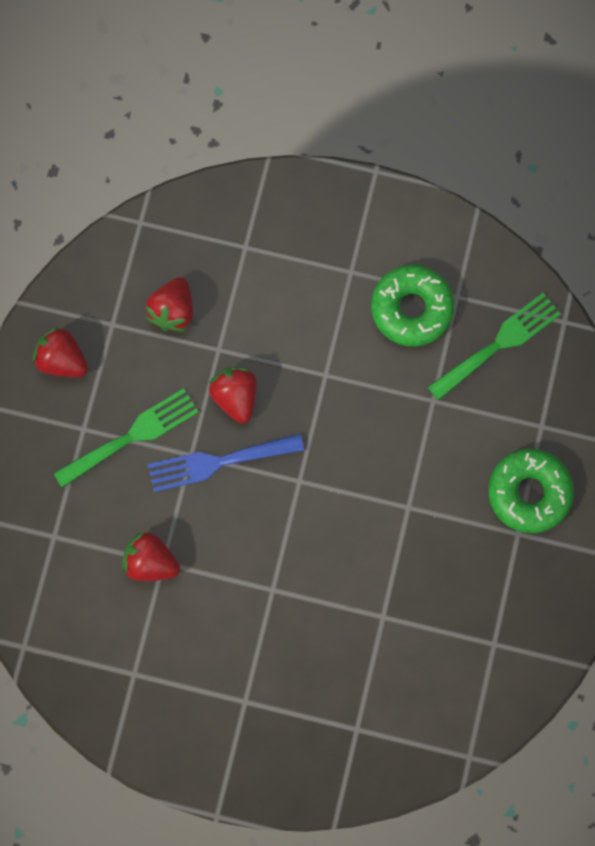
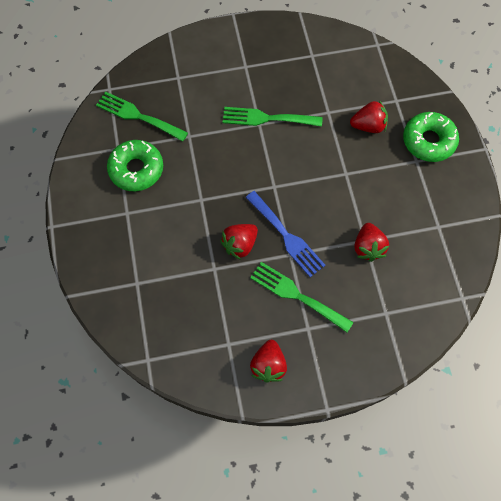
camera: 115 degrees left, 10 degrees down
red strawberry [146,277,193,332] -> red strawberry moved to [350,100,388,133]
green donut [488,449,574,533] -> green donut moved to [403,112,459,162]
none -> green fork [223,107,323,127]

